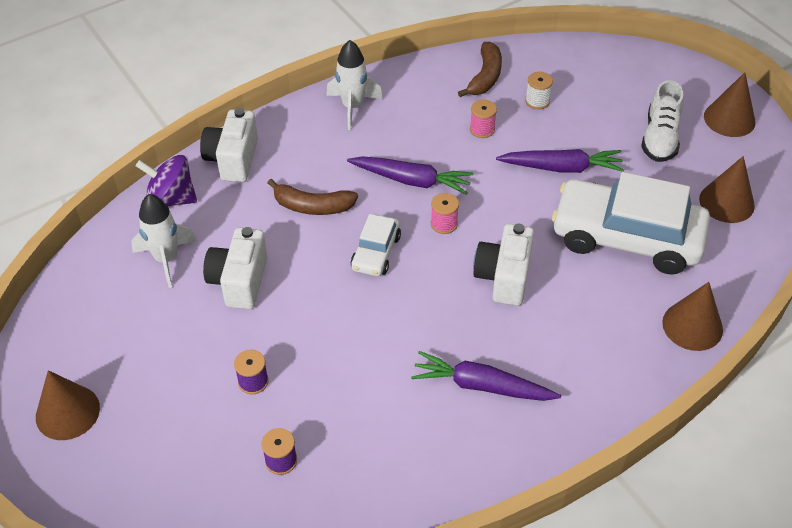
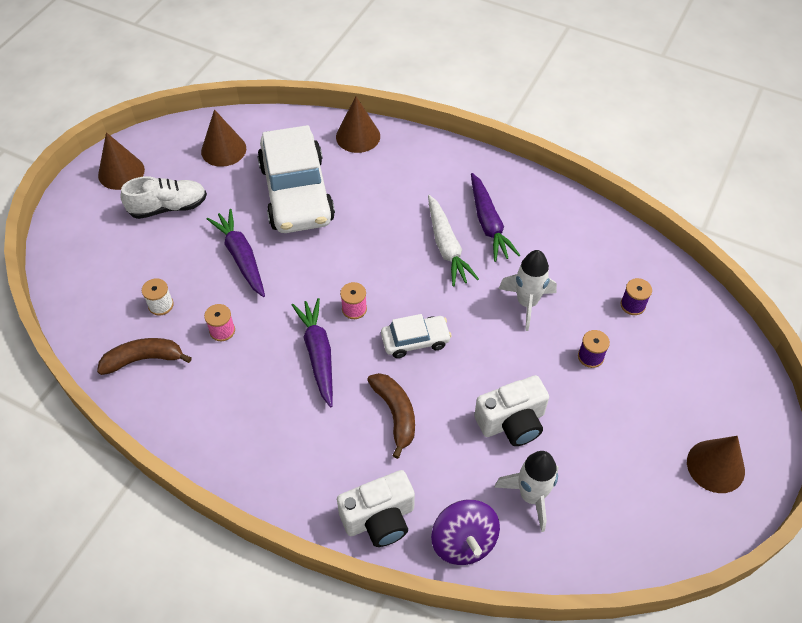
camera: 120 degrees left, 5 degrees up
white rocket [326,40,383,130] -> white rocket moved to [499,250,557,331]
white camera [473,224,534,306] -> none
none -> white carrot [428,195,479,286]

